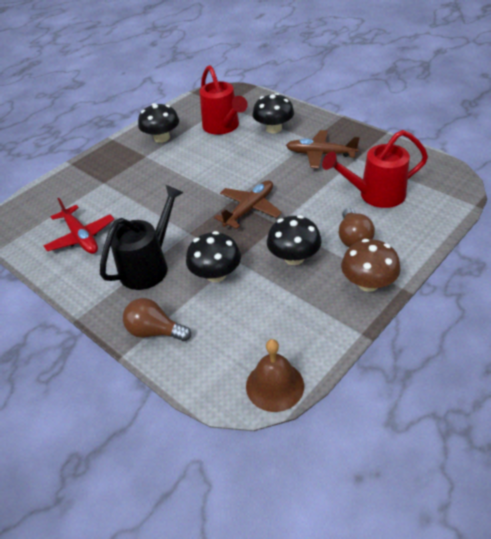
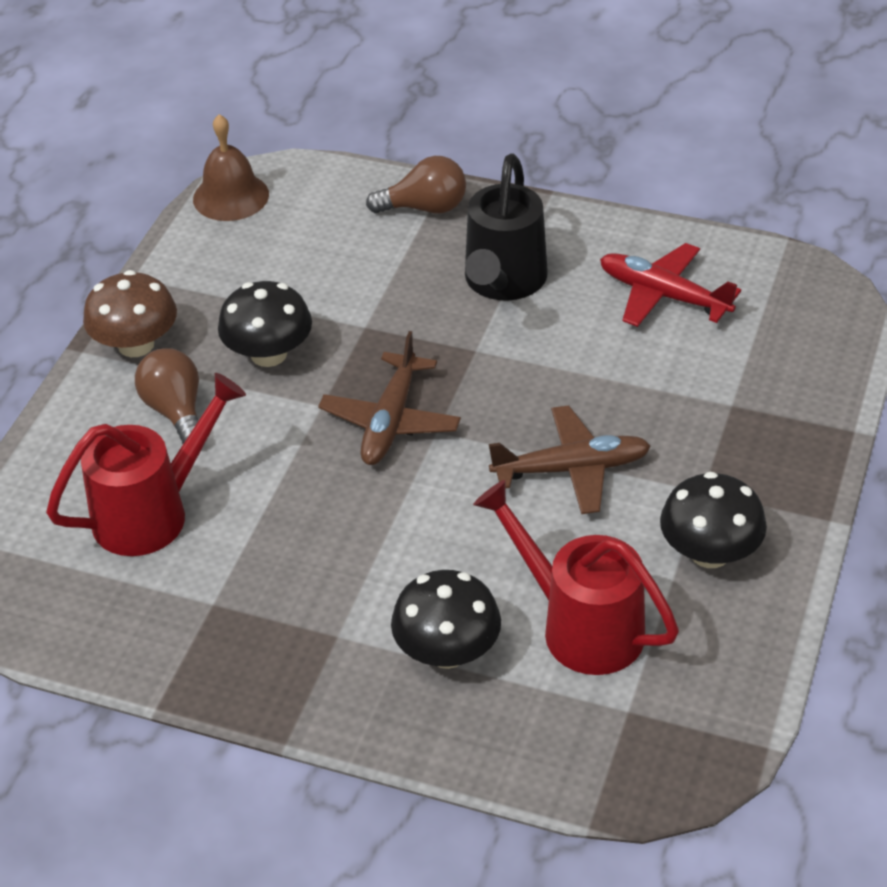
camera: 155 degrees right, 0 degrees up
black mushroom [186,231,241,282] -> none
brown plane [286,130,360,168] -> brown plane moved to [489,405,651,514]

